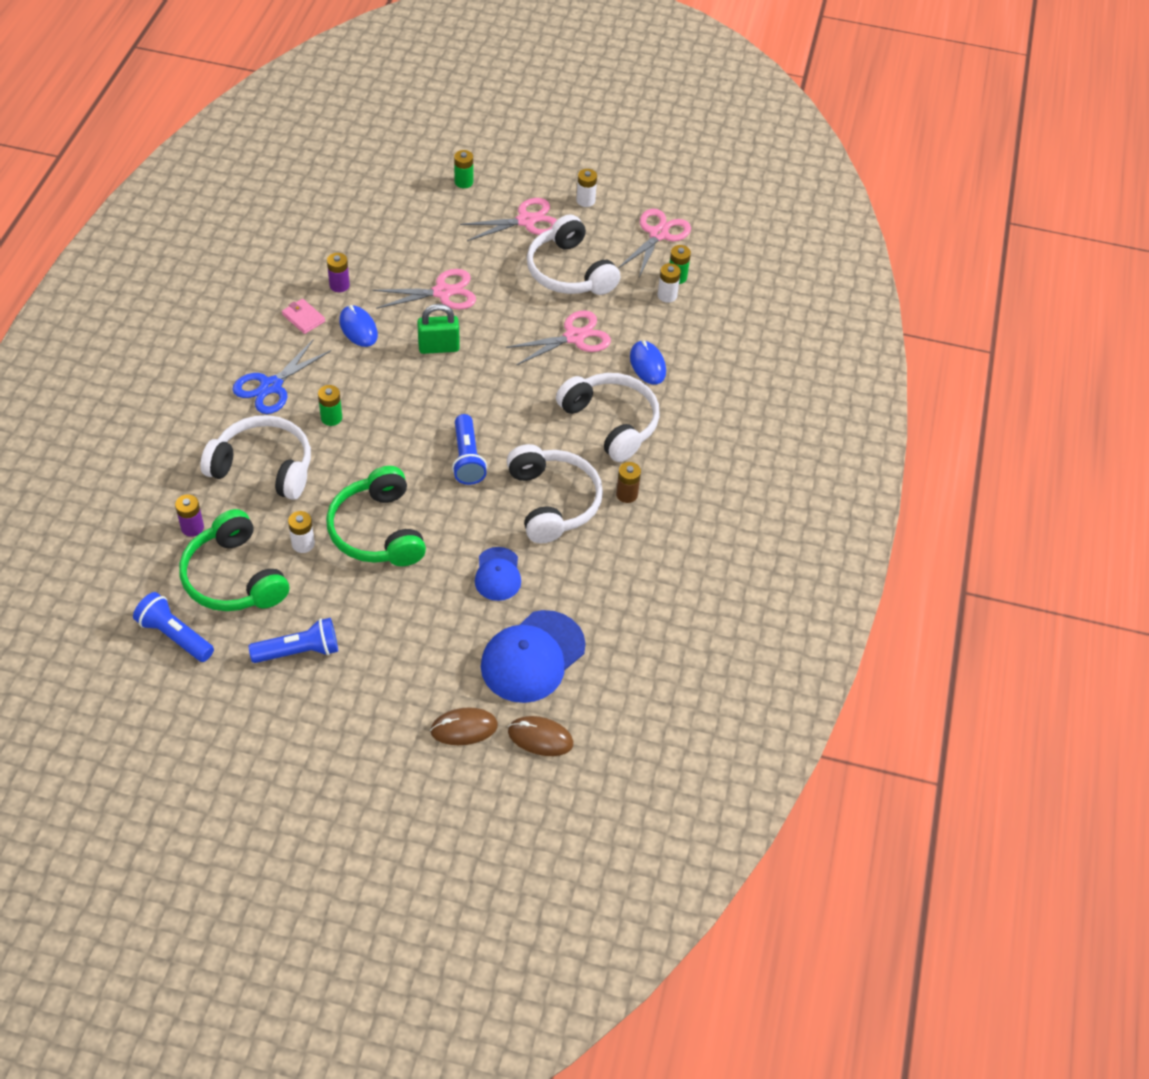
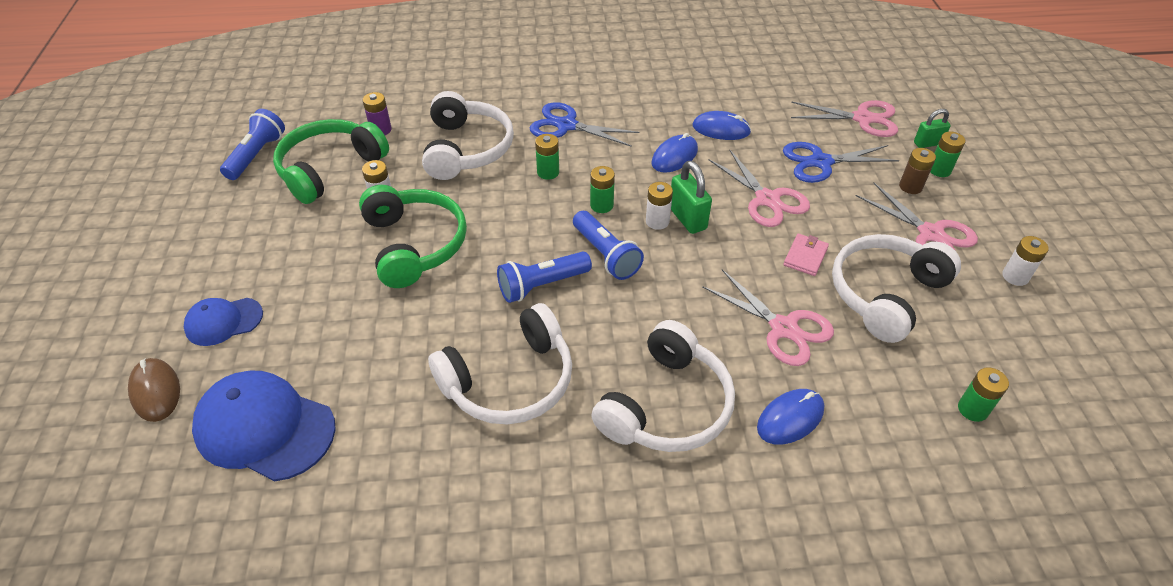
camera: 75 degrees right, 5 degrees down
blue flashlight [249,618,338,663] -> blue flashlight moved to [573,211,644,280]
pink wallet [282,299,325,334] -> pink wallet moved to [783,234,829,276]
green headphones [326,466,426,566] -> green headphones turned 105 degrees clockwise [359,185,467,288]
purple battery [327,253,350,292] -> blue mouse [693,111,751,140]
blue cap [475,547,521,601] -> blue cap moved to [184,298,263,346]
brown mouse [508,716,574,756] -> none
brown battery [616,462,641,503] -> brown battery moved to [899,148,936,194]
pink scissors [618,209,691,277] -> pink scissors moved to [791,100,898,137]
white battery [658,263,681,303] -> white battery moved to [646,182,673,230]
none -> green battery [590,166,615,213]
none -> blue scissors [783,142,899,183]
none -> green padlock [914,109,951,148]

